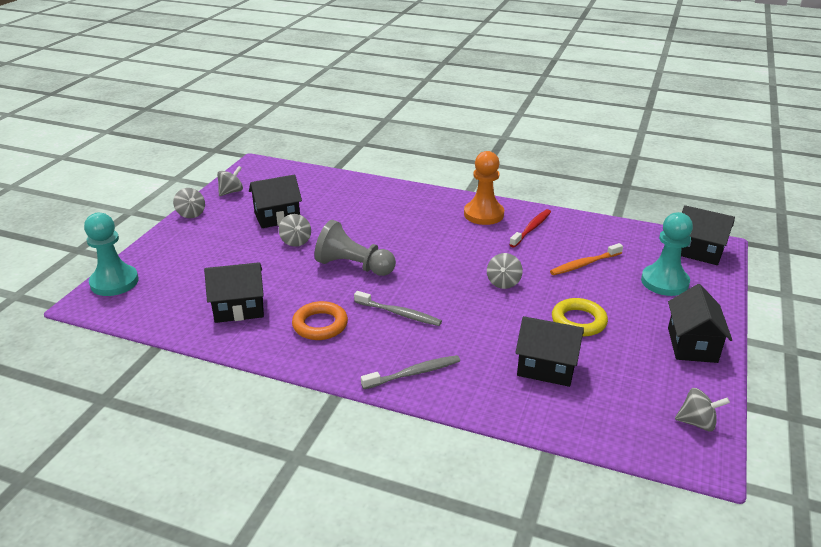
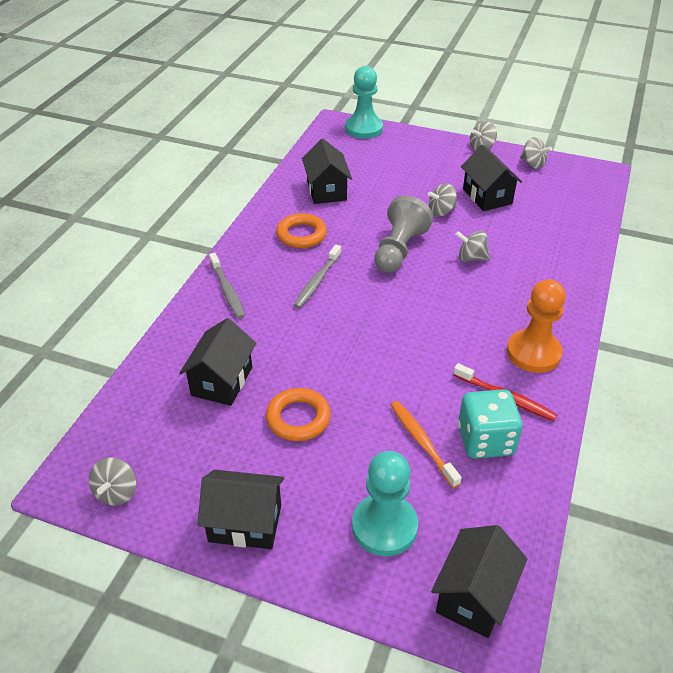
camera: 90 degrees right, 10 degrees up
grey spinning top [487,253,523,289] -> grey spinning top moved to [455,231,490,261]
yellow ring [552,298,608,336] -> orange ring [266,388,331,441]
none -> turquoise dice [458,389,523,459]

